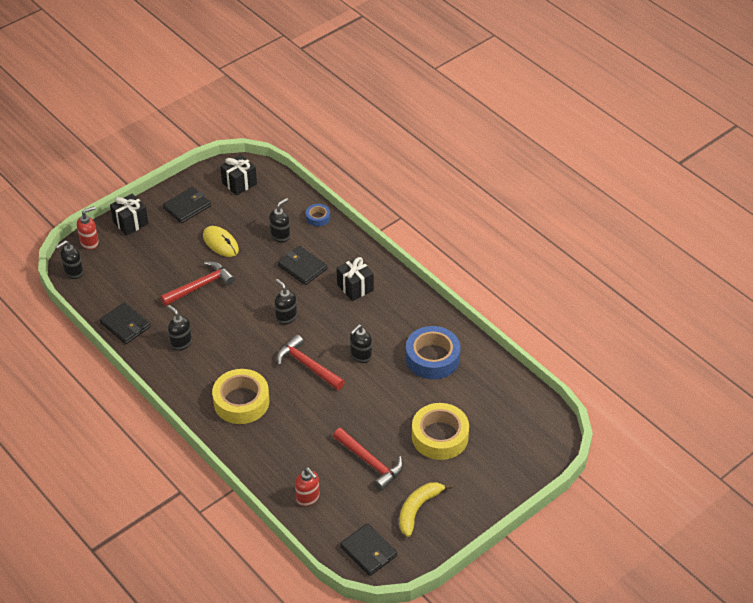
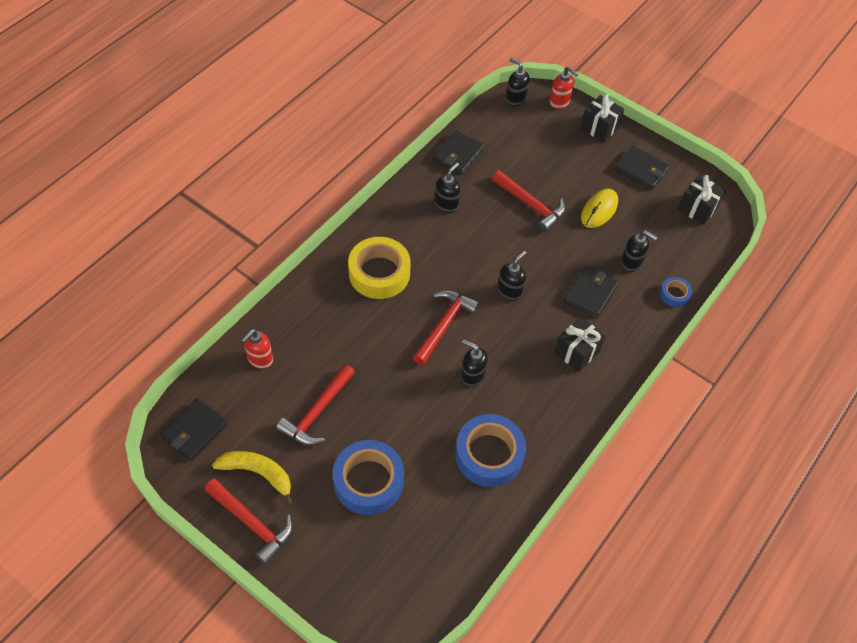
camera: 75 degrees right, 10 degrees up
yellow tape [412,403,469,460] -> blue tape [333,440,404,515]
none -> red hammer [204,479,293,565]

